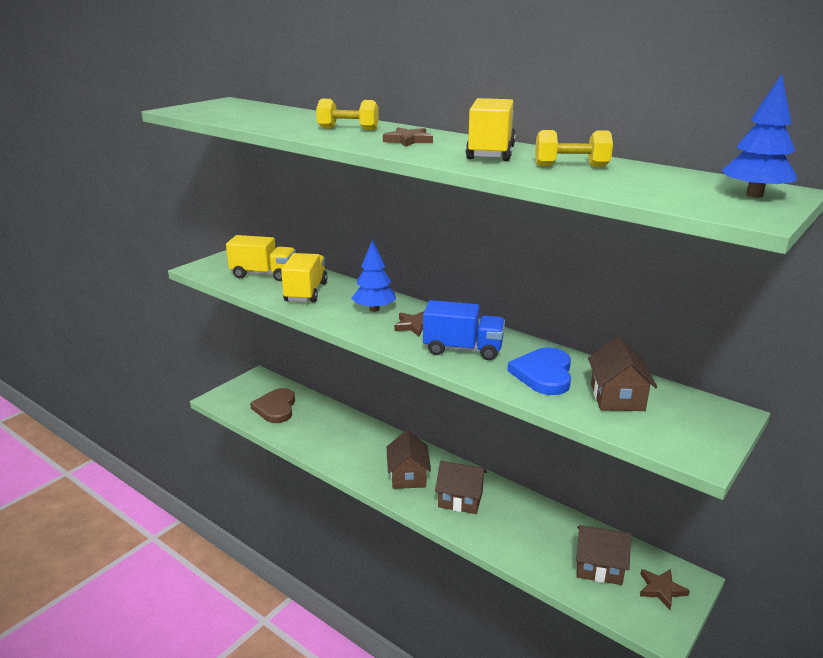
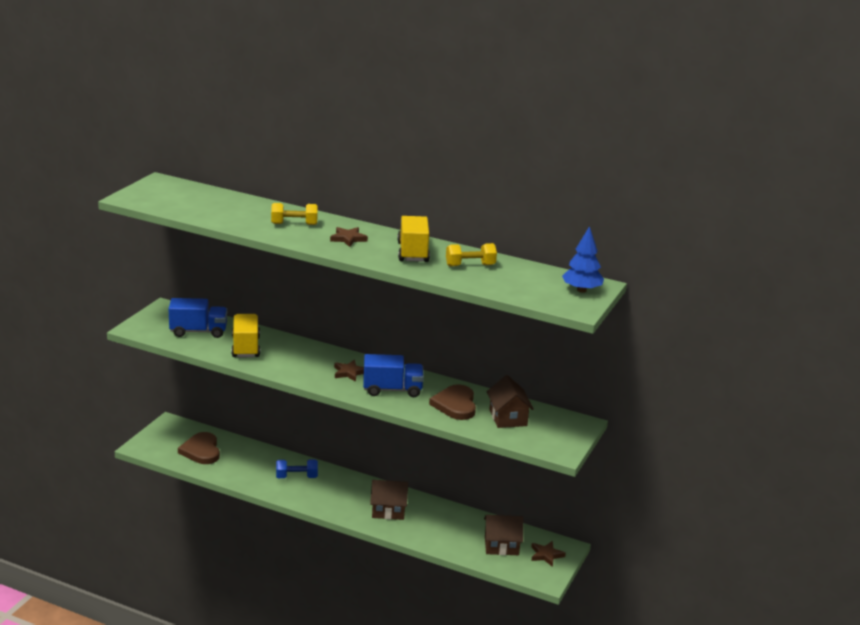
camera: 15 degrees left, 0 degrees up
yellow truck [226,235,296,281] -> blue truck [168,298,227,338]
blue tree [352,239,396,312] -> none
brown house [387,430,431,489] -> none
blue heart [507,347,571,395] -> brown heart [429,384,476,420]
none -> blue dumbbell [276,459,318,478]

